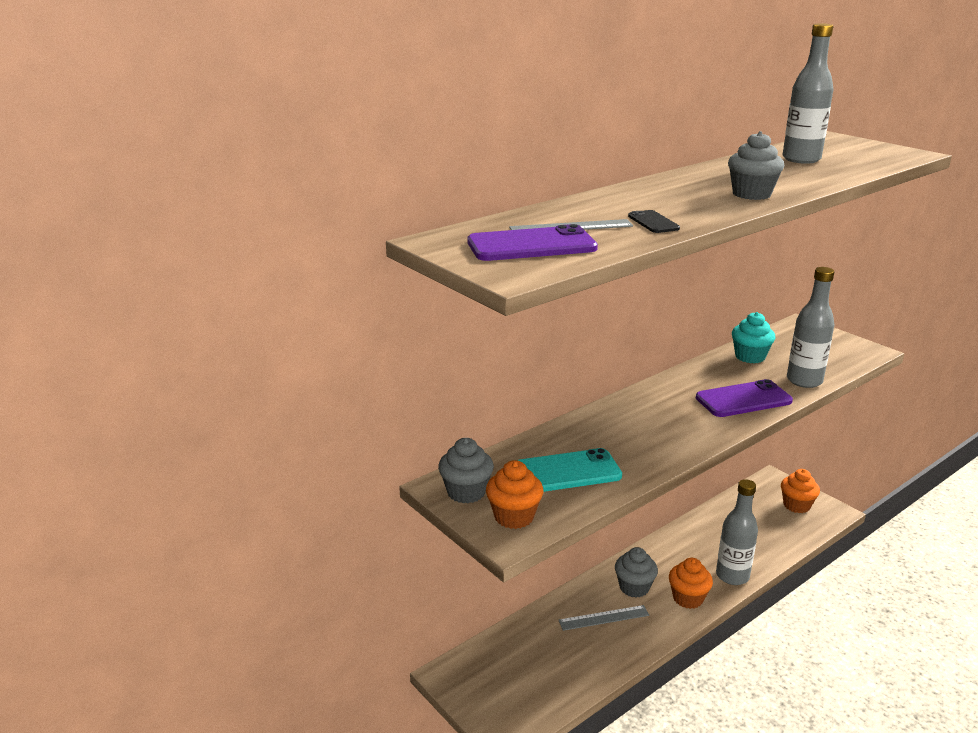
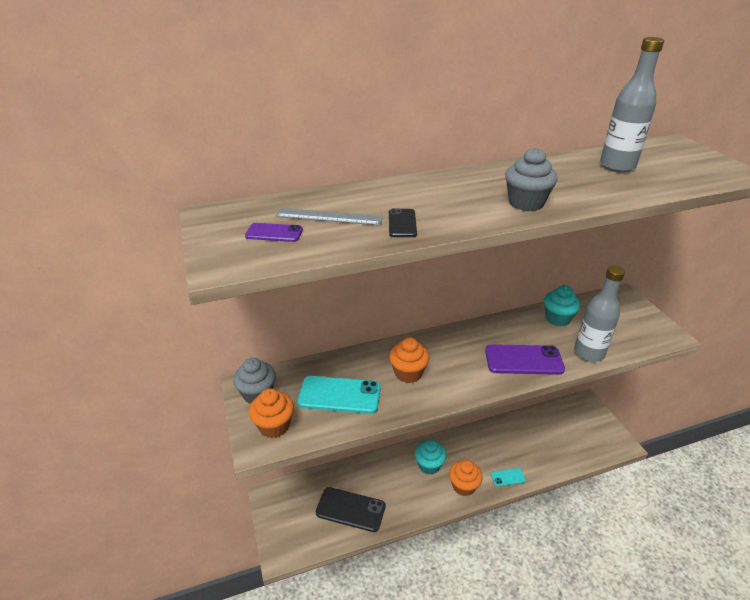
camera: 20 degrees right, 10 degrees up
purple phone [468,224,598,261] -> purple phone [245,223,303,242], size x0.51
grey ruler [558,605,649,631] -> none
grey cupcake [615,547,658,598] -> turquoise cupcake [415,440,447,475]
grey bottle [716,479,758,585] -> turquoise phone [491,468,526,486]
orange cupcake [781,469,820,513] -> orange cupcake moved to [389,338,429,383]
none -> black phone [316,487,386,532]

